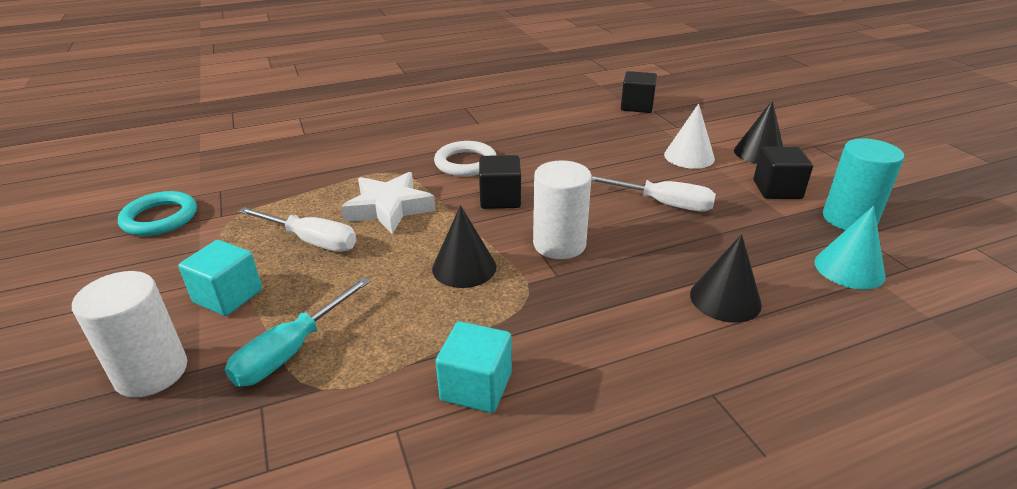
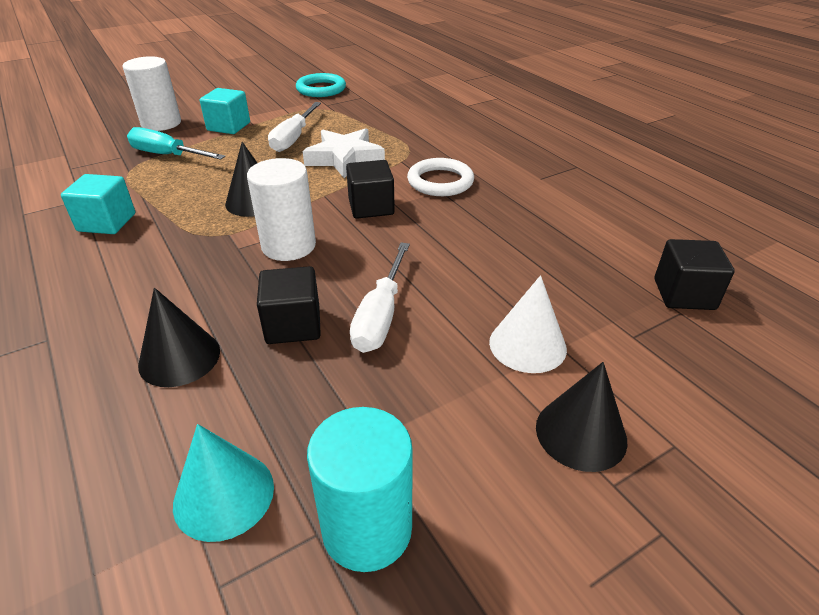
camera: 80 degrees right, 5 degrees up
black cube [754,147,813,199] -> black cube moved to [257,266,321,344]

